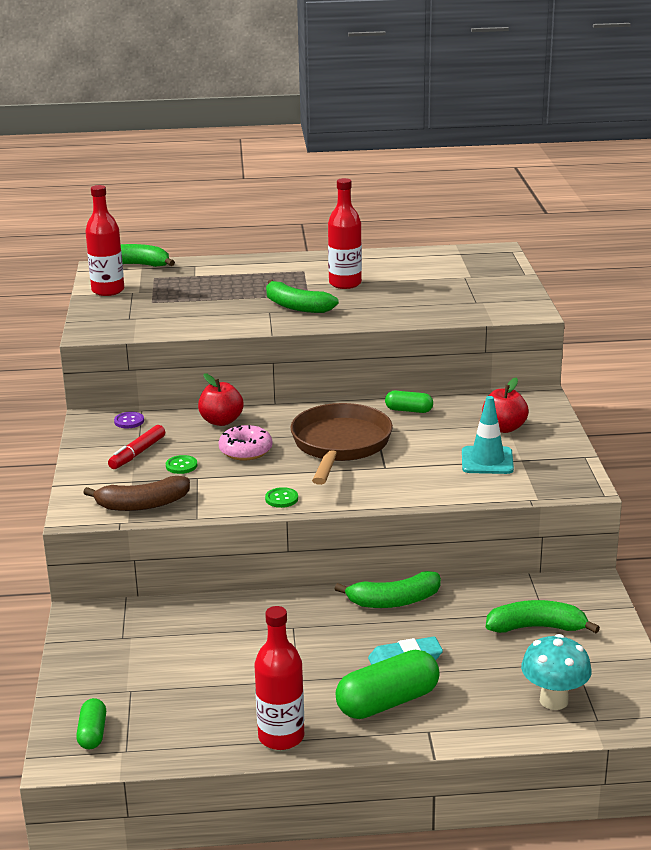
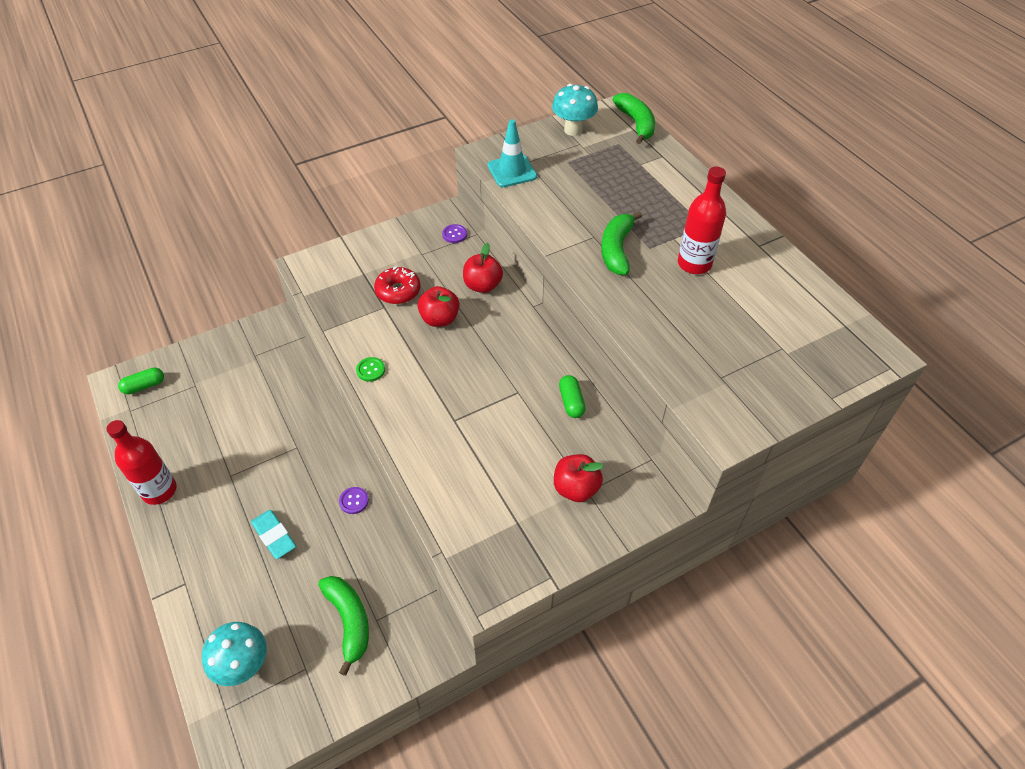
camera: 65 degrees right, 25 degrees up
brown banana [83,476,190,511] -> none
red bottle [85,185,124,296] -> turquoise mushroom [552,84,598,136]
red marker [108,425,165,469] -> none
green button [166,455,197,474] -> red donut [374,267,421,304]
pink donut [218,425,272,461] -> red apple [418,286,459,327]
brown pan [290,403,393,485] -> none
green banana [335,571,441,608] -> purple button [339,487,369,514]
green capsule [336,650,440,719] -> none
turquoise traffic cone [462,396,514,474] -> turquoise traffic cone moved to [488,119,537,187]

